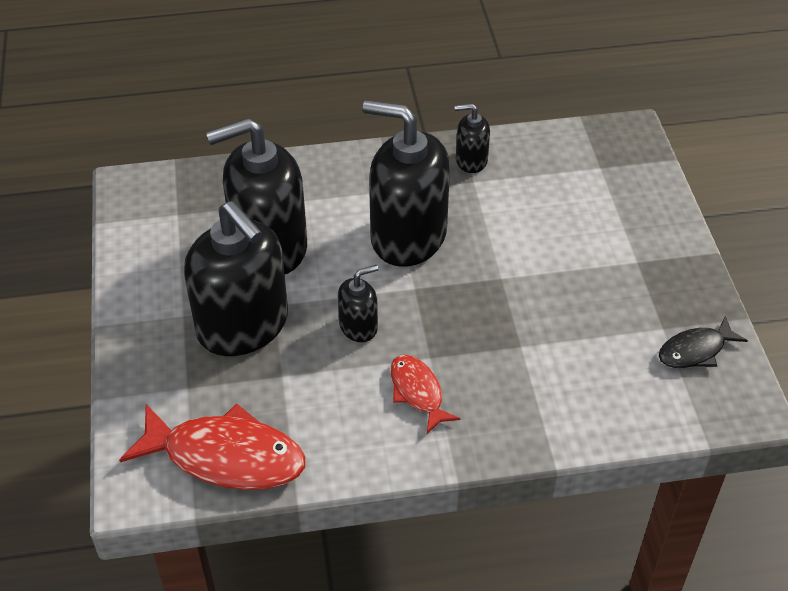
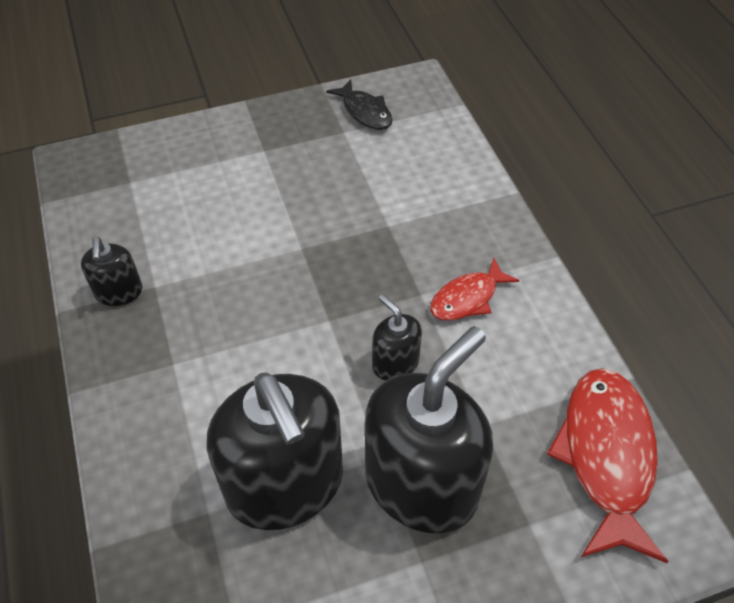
camera: 100 degrees left, 5 degrees up
black soap dispenser [362,100,450,267] -> none

